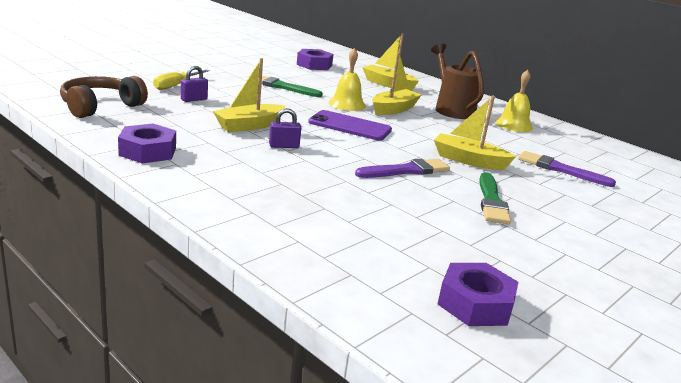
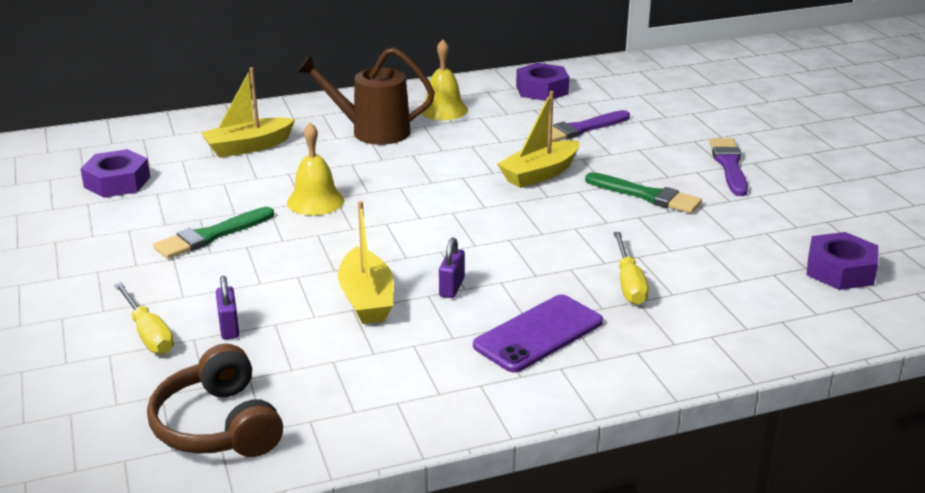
camera: 60 degrees left, 5 degrees up
purple nut [118,124,176,164] -> purple nut moved to [516,63,569,101]
purple phone [308,110,392,141] -> purple phone moved to [473,294,603,373]
purple brush [355,159,450,178] -> purple brush moved to [710,138,748,196]
yellow boat [372,52,422,115] -> none
none -> yellow screwdriver [613,232,649,305]

